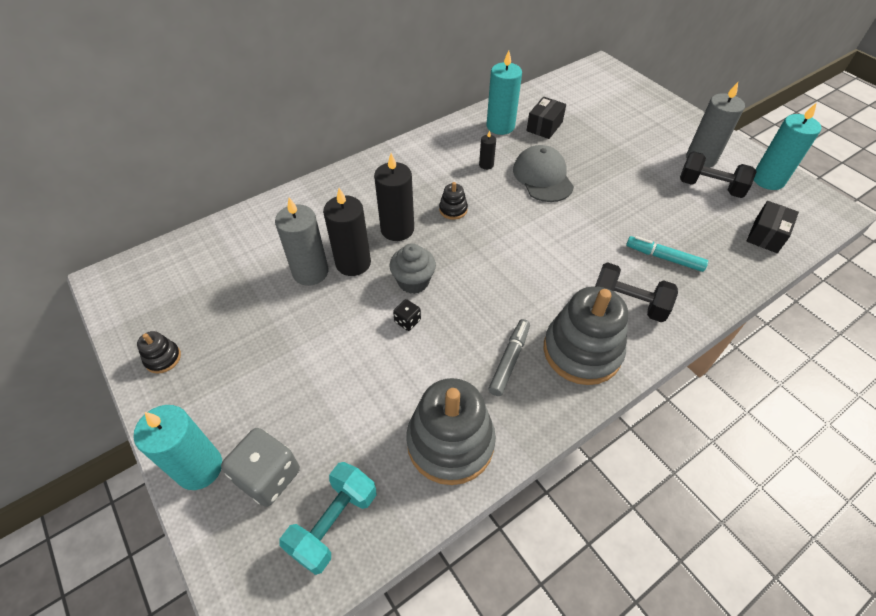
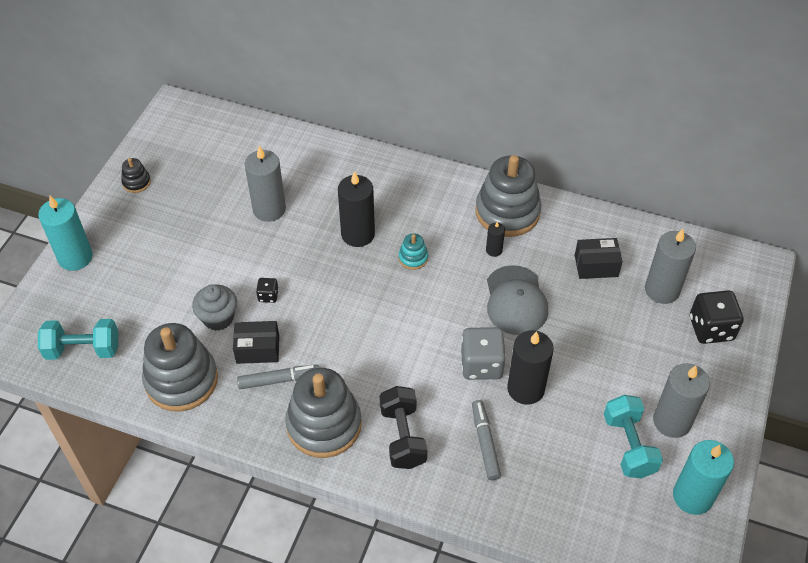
camera: 55 degrees right, 0 degrees up
grey dice [221,428,300,507] -> grey dice moved to [461,327,506,380]
black candle [323,188,371,276] -> black candle moved to [507,330,554,405]
grey cupcake [390,243,436,294] -> grey cupcake moved to [192,284,237,331]
black stacking toy [439,182,468,220] -> turquoise stacking toy [399,233,428,270]
turquoise candle [487,50,522,135] -> none
grey cap [513,145,574,202] -> grey cap turned 135 degrees clockwise [487,265,548,335]
turquoise marker [626,236,708,272] -> grey marker [472,400,501,480]
black dumbbell [680,151,757,198] -> turquoise dumbbell [604,395,663,478]
black box [747,201,799,253] -> black box moved to [233,321,279,364]
none -> grey stacking toy [475,155,542,237]
none -> grey candle [645,229,696,304]
none -> black dice [690,290,744,344]

